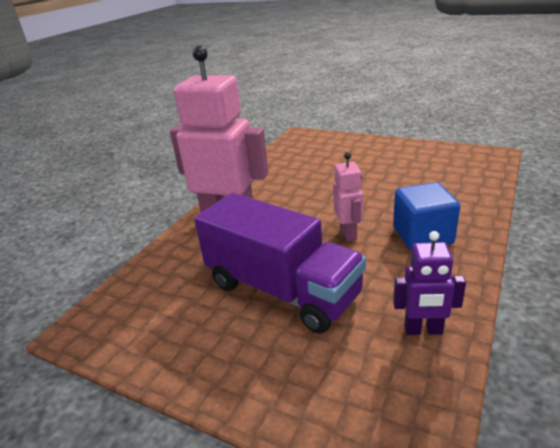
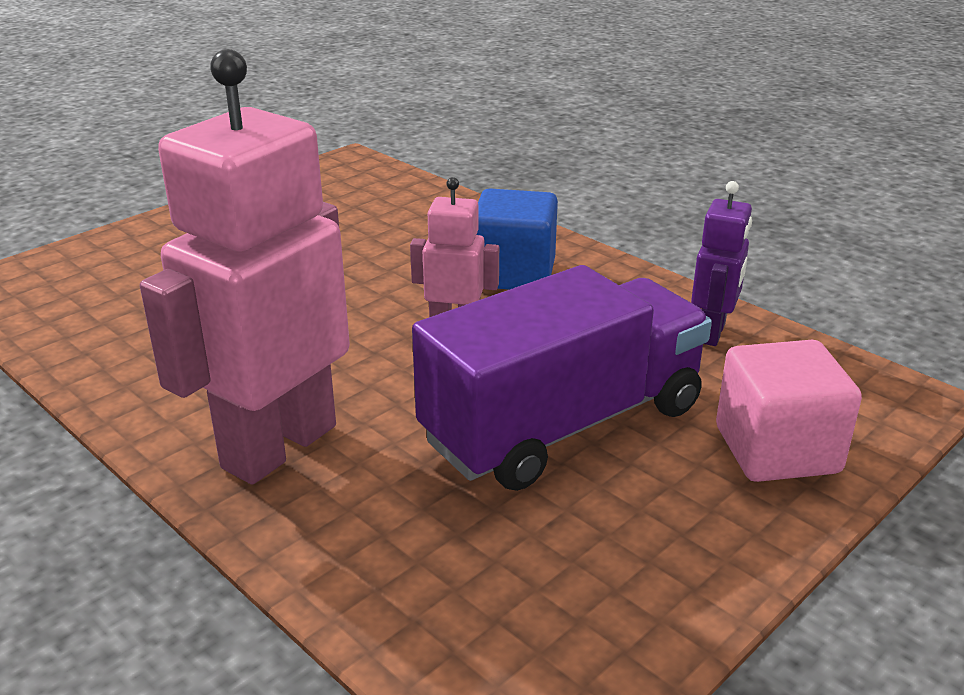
camera: 75 degrees left, 0 degrees up
none -> pink cube [716,340,862,482]

